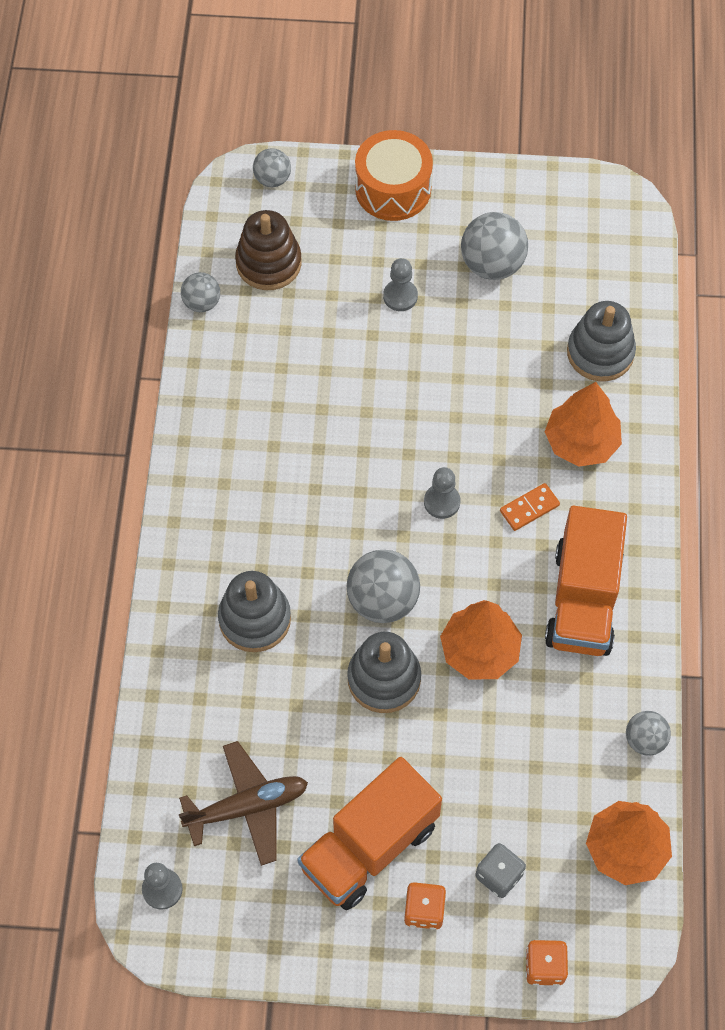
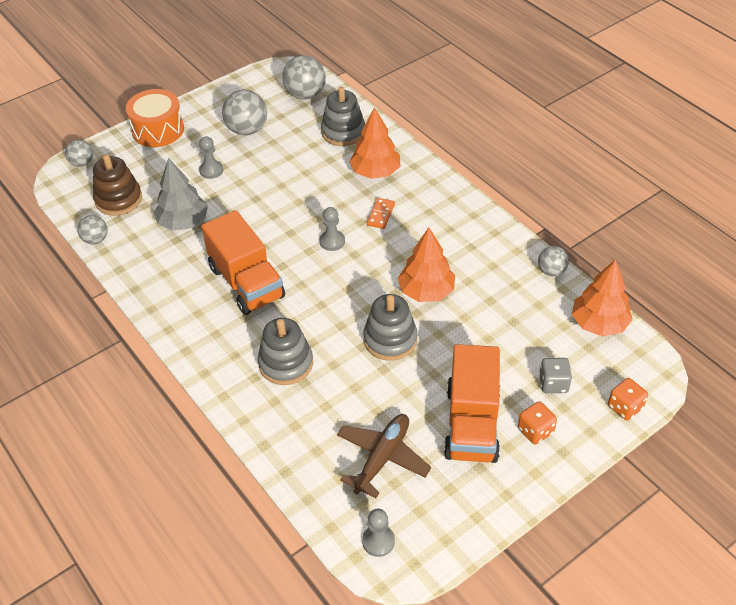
camera: 40 degrees left, 15 degrees down
grey ball [347,550,420,623] -> grey ball moved to [282,55,326,100]
orange truck [545,506,627,656] -> orange truck moved to [201,210,285,315]
none -> grey tree [154,158,208,231]

